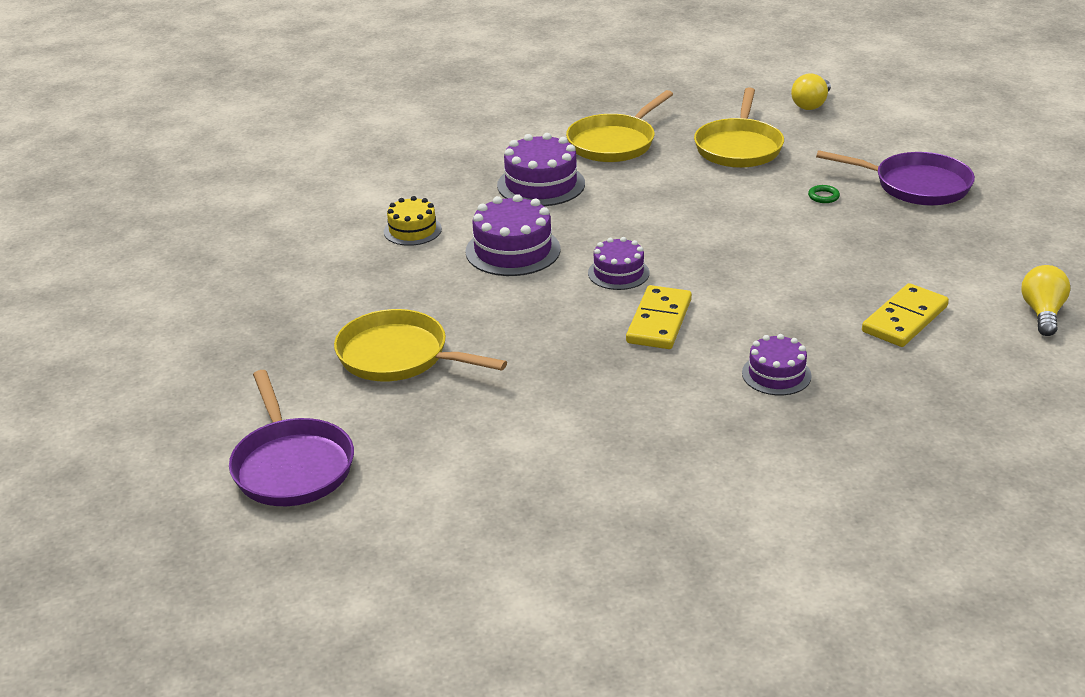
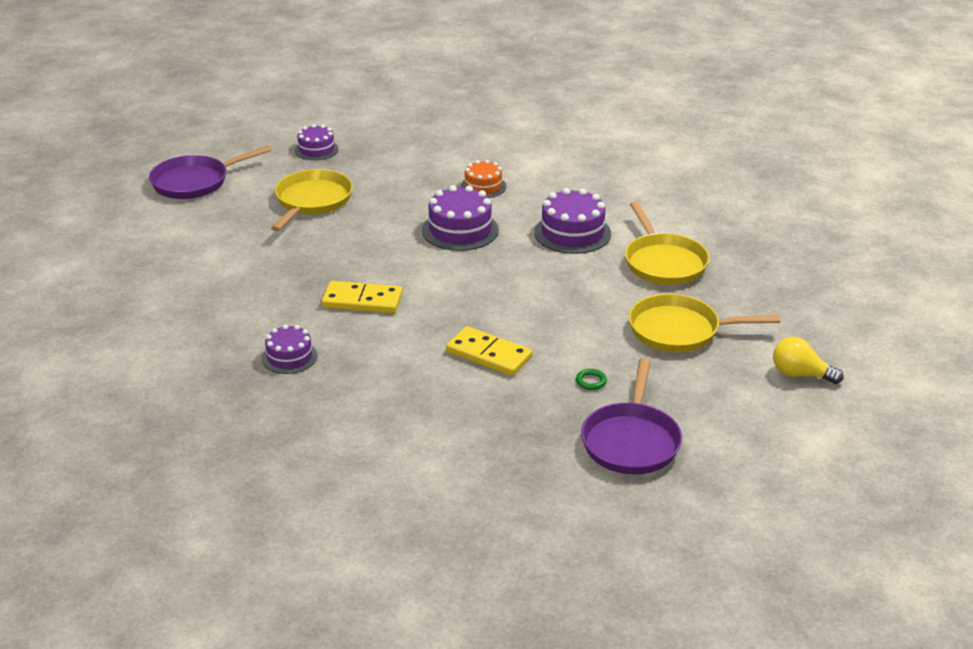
camera: 80 degrees right, 0 degrees up
yellow cake [384,196,442,246] -> orange cake [461,160,506,198]
yellow pan [566,90,673,162] -> yellow pan turned 135 degrees counterclockwise [625,201,710,285]
purple cake [588,237,649,290] -> purple cake moved to [295,124,339,160]
yellow domino [862,283,949,347] -> yellow domino moved to [446,326,533,376]
yellow light bulb [1021,265,1070,336] -> none

